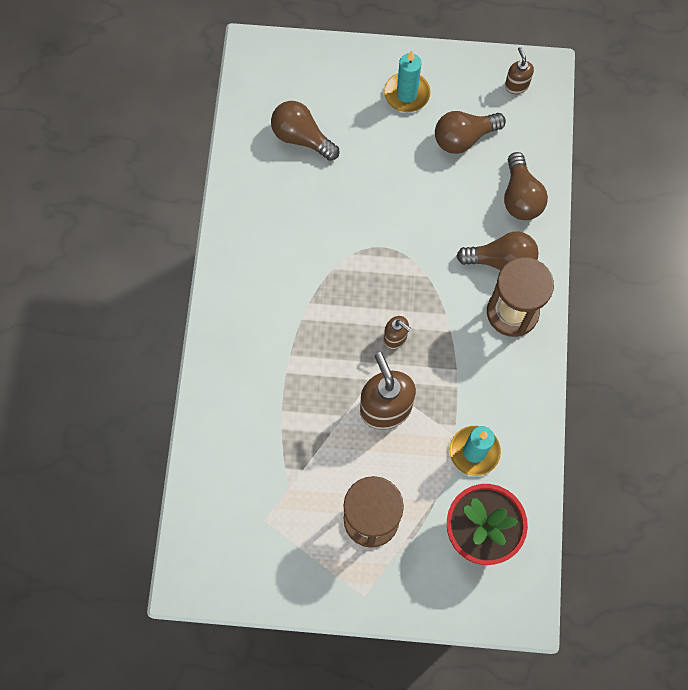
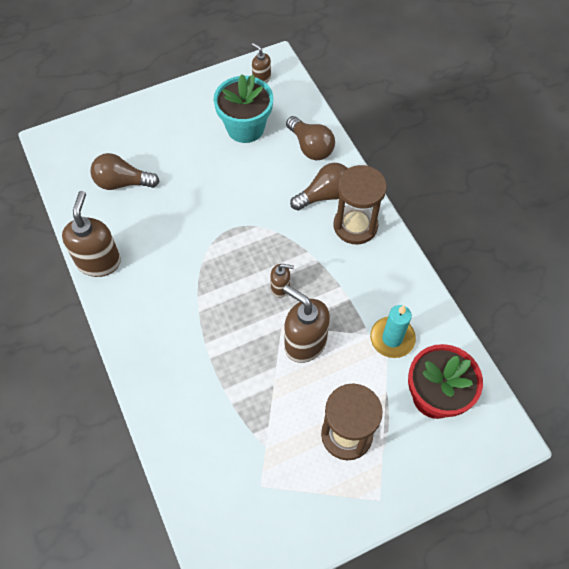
camera: 30 degrees left, 10 degrees down
turquoise candle [384,51,430,112] -> none
brown light bulb [435,111,506,154] -> turquoise flower pot [214,74,273,143]
none -> brown soap dispenser [62,191,121,277]

